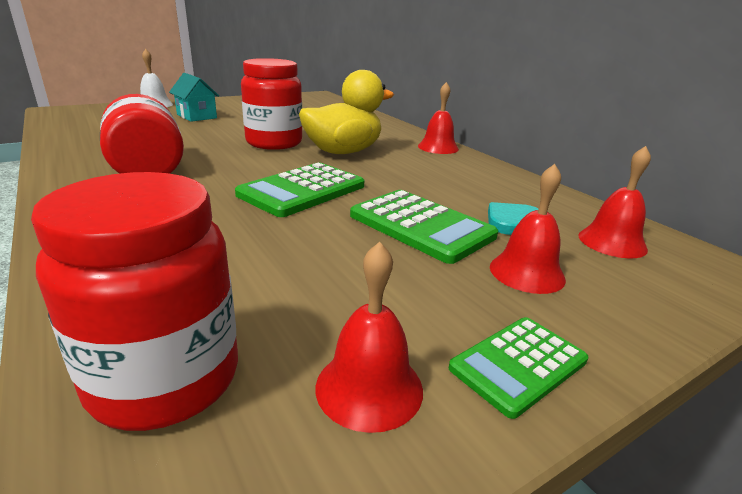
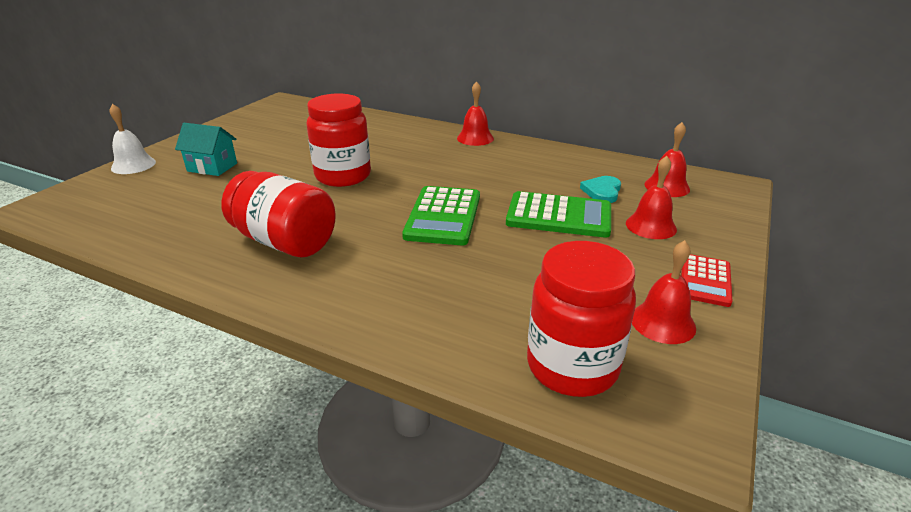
camera: 30 degrees left, 5 degrees up
yellow duck [299,70,394,154] -> none
green calculator [449,317,589,419] -> red calculator [681,254,733,307]

